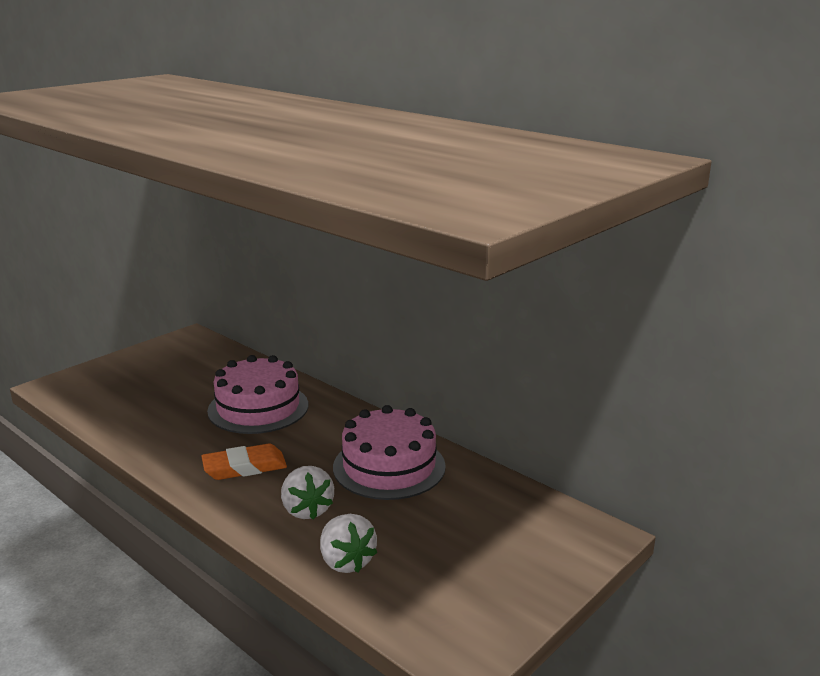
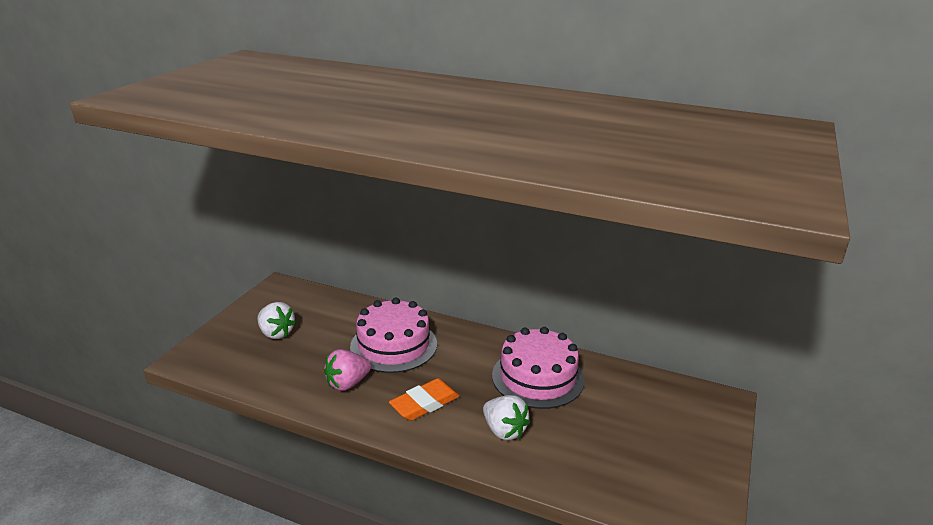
camera: 20 degrees left, 5 degrees up
white strawberry [320,514,377,573] -> white strawberry moved to [257,302,296,339]
none -> pink strawberry [324,349,371,391]

